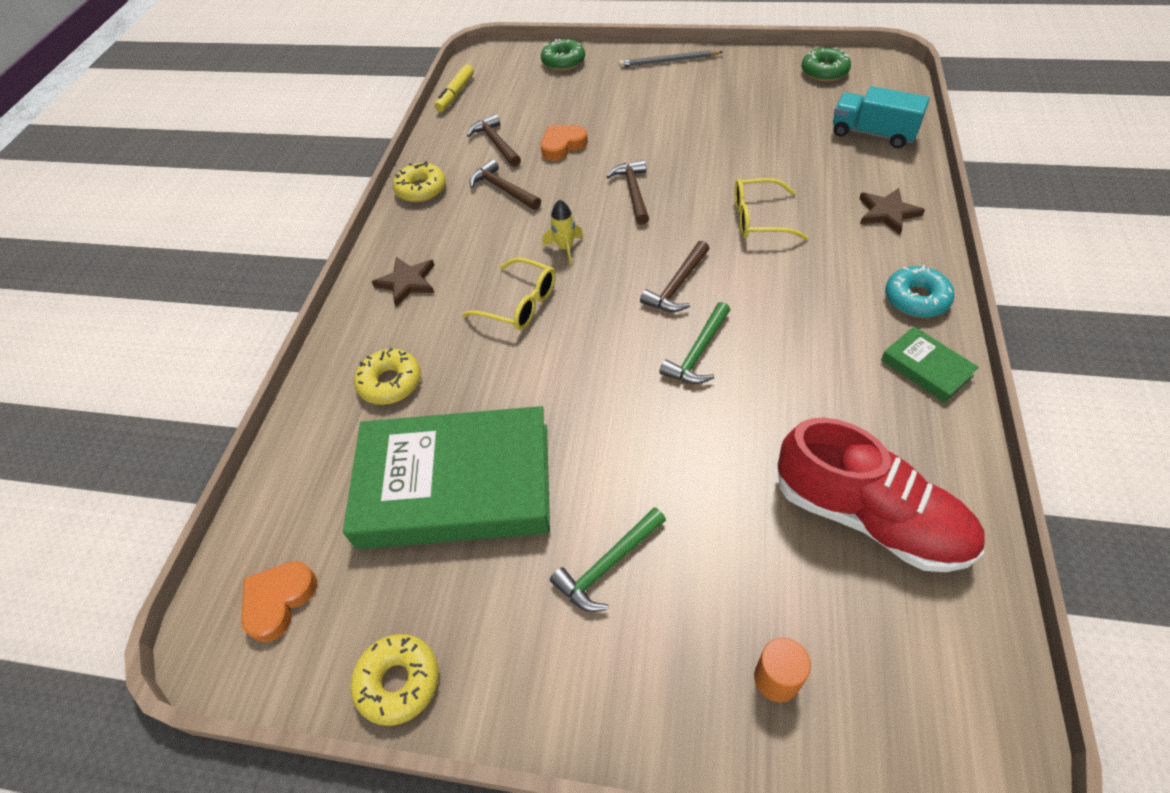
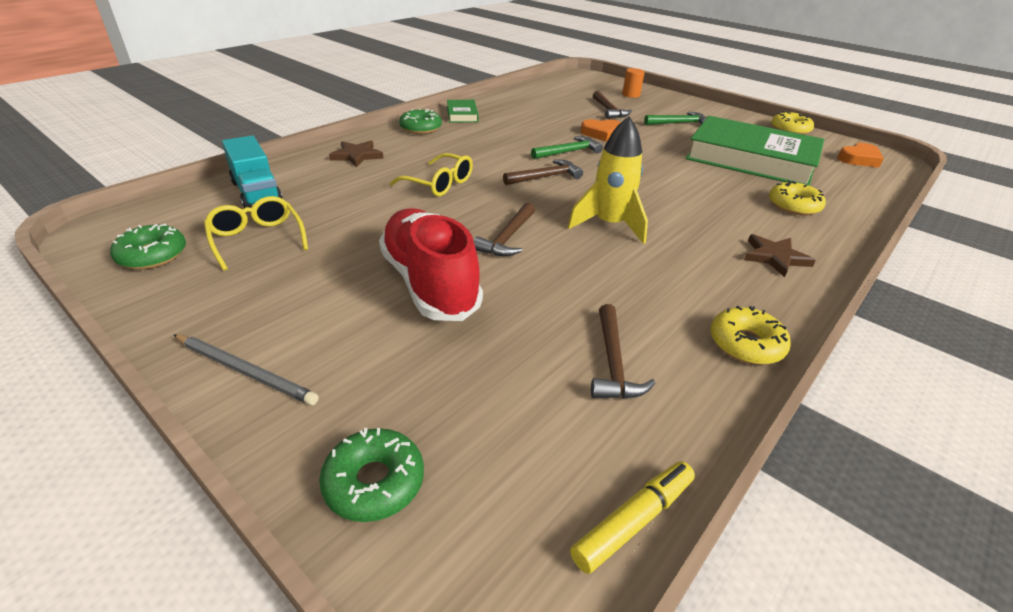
camera: 155 degrees left, 15 degrees down
yellow glasses [462,257,556,330] -> yellow glasses moved to [204,196,308,271]
brown hammer [469,159,541,210] -> brown hammer moved to [593,91,632,119]
orange heart [541,125,588,161] -> orange heart moved to [581,119,621,141]
yellow rocket [542,199,583,265] -> yellow rocket [568,117,648,244], size x1.84
red shoe [777,417,985,572] -> red shoe moved to [379,208,483,321]
turquoise donut [885,265,954,318] -> green donut [399,108,442,134]

